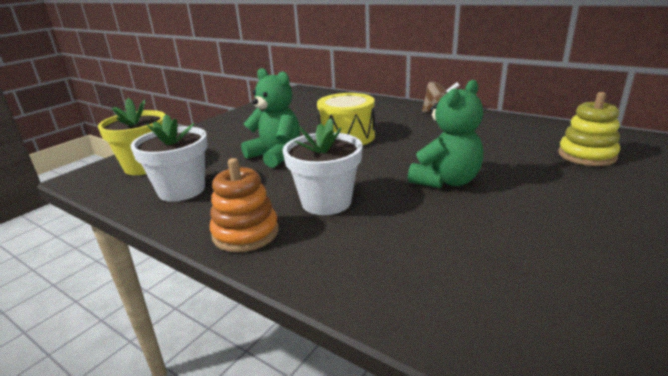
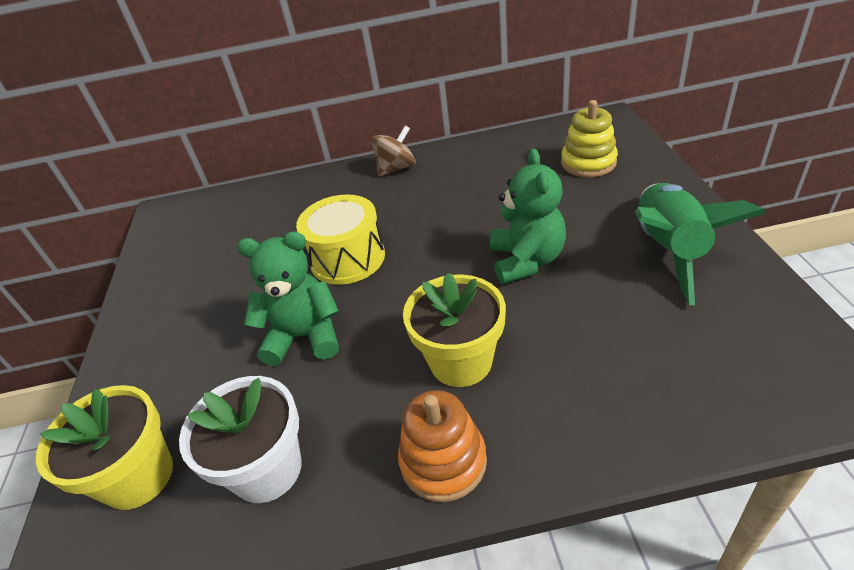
camera: 40 degrees left, 15 degrees up
white flower pot [282,118,363,215] -> yellow flower pot [403,273,506,387]
none -> green rocket [635,183,766,305]

